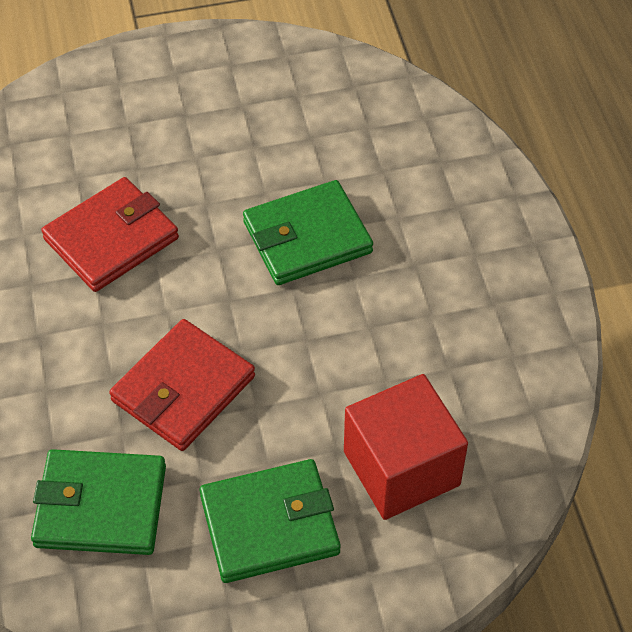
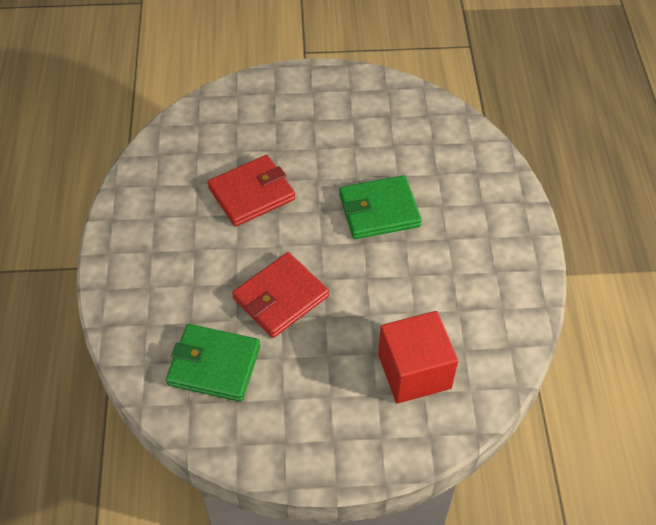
camera: 10 degrees right, 0 degrees up
green wallet [200,459,341,583] -> none

